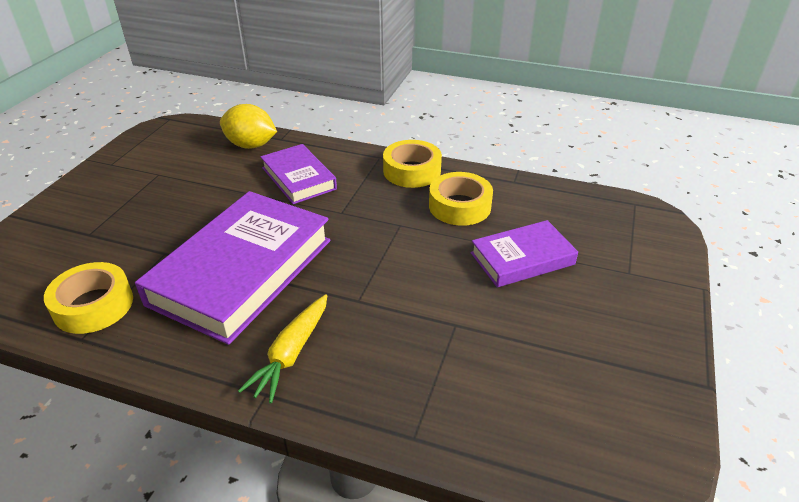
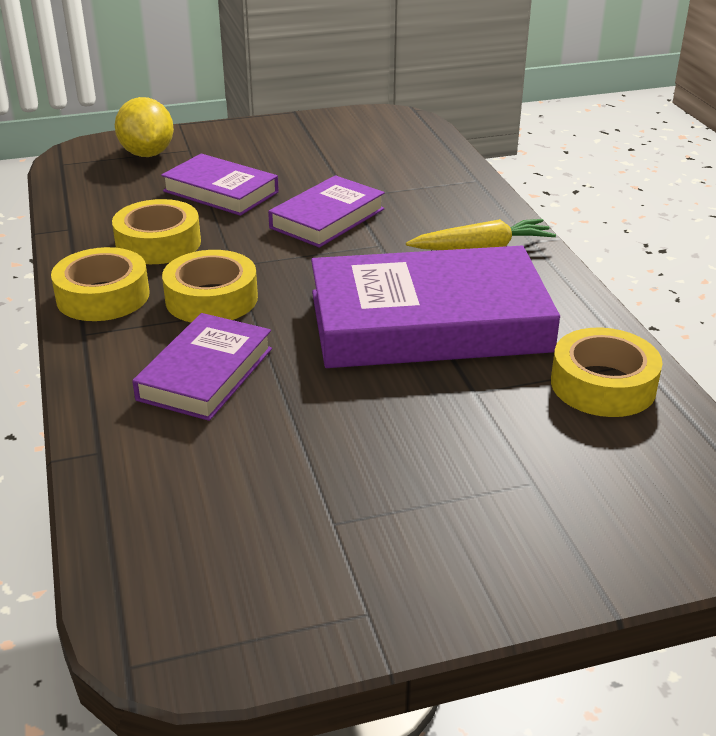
camera: 125 degrees left, 5 degrees down
yellow lemon [220,104,277,149] -> yellow lemon moved to [115,97,174,157]
none -> yellow tape [162,250,258,322]
none -> purple book [268,175,385,248]

